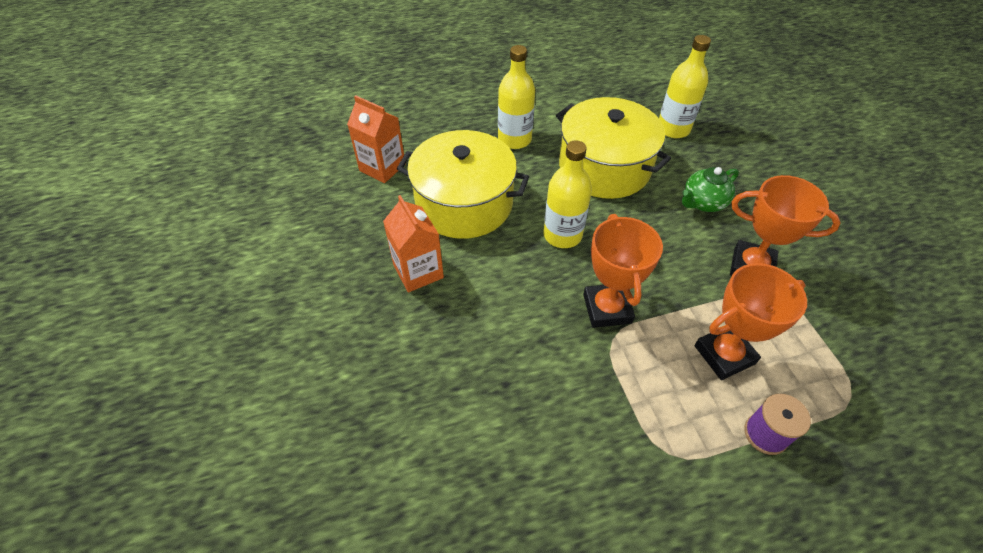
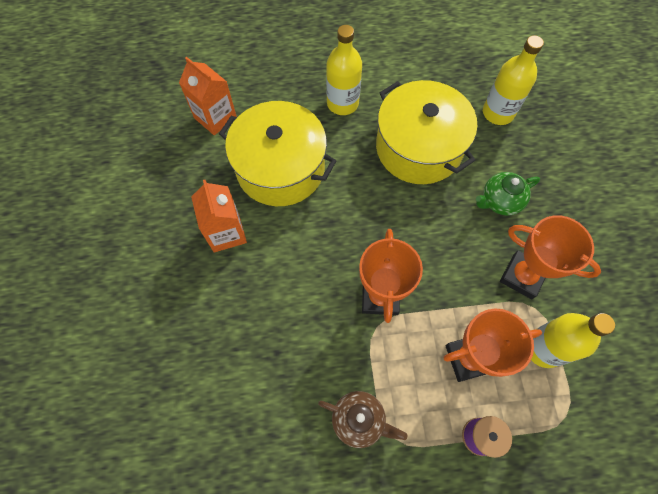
camera: 10 degrees right, 15 degrees up
yellow bottle [543,140,592,248] -> yellow bottle moved to [531,313,615,368]
none -> brown teapot [318,391,408,448]

